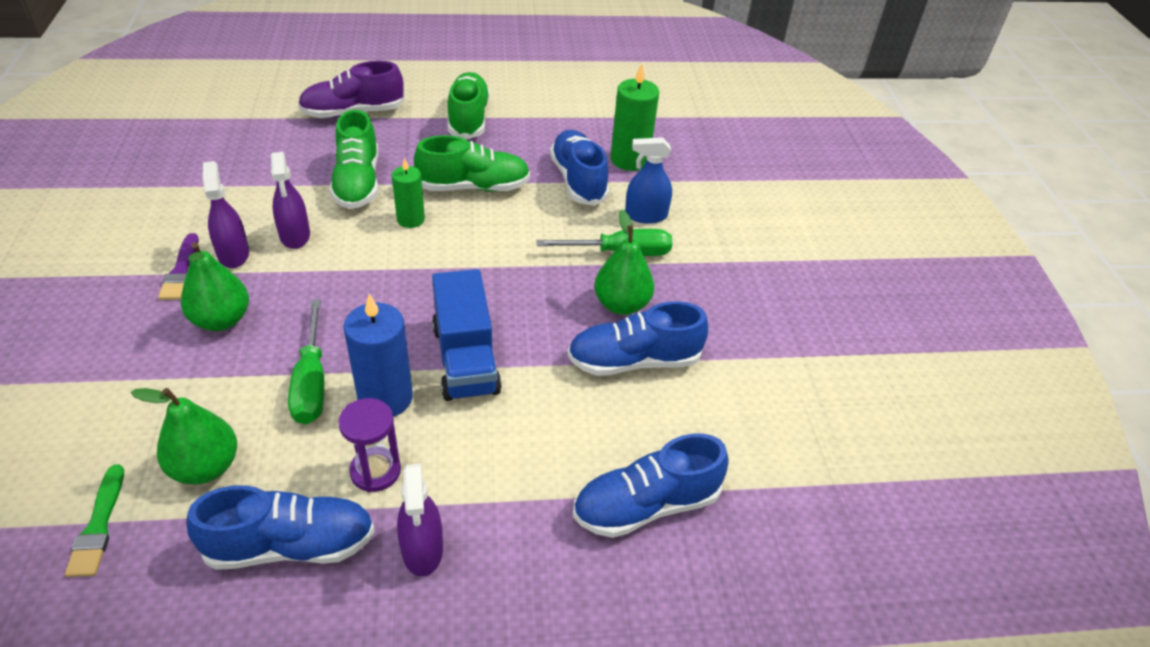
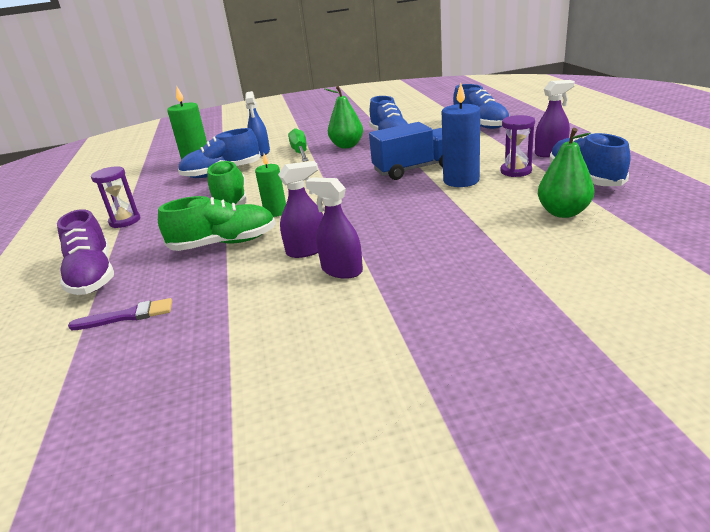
camera: 90 degrees left, 15 degrees down
green brush [65,464,124,577] -> none
purple brush [158,233,199,300] -> purple brush moved to [68,298,172,330]
green pear [181,242,249,331] -> none
purple spray bottle [203,161,249,268] -> purple spray bottle turned 60 degrees clockwise [305,177,363,279]
green screwdriver [288,299,324,424] -> none
green shoe [448,72,490,140] -> purple hourglass [91,166,140,228]

